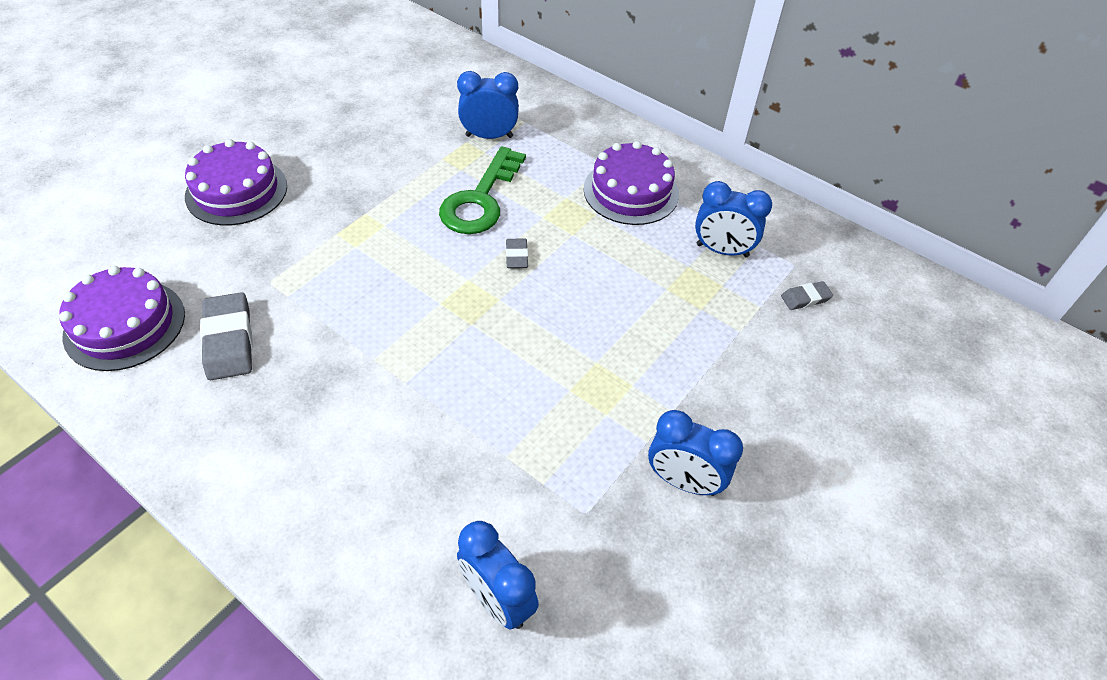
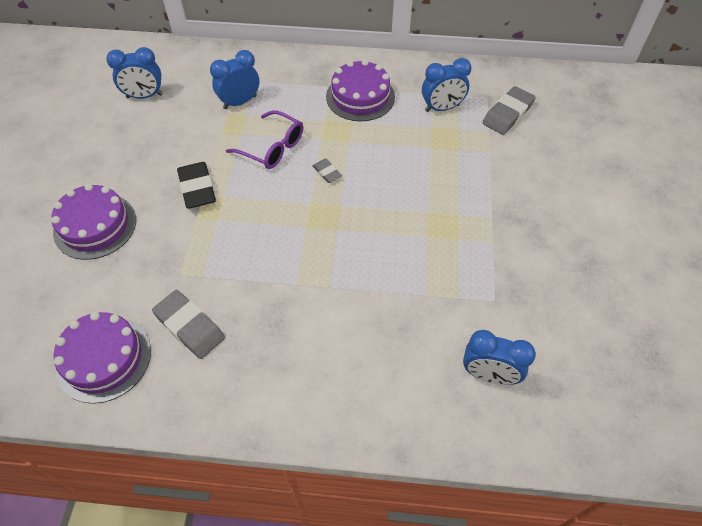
camera: 30 degrees left, 5 degrees up
green key [439,146,526,234] -> purple glasses [226,110,303,169]
blue clock [648,410,743,496] -> blue clock moved to [106,47,163,99]
grey eraser [781,281,833,310] -> grey eraser [482,86,536,135], size x1.85
none -> black eraser [177,162,216,209]

